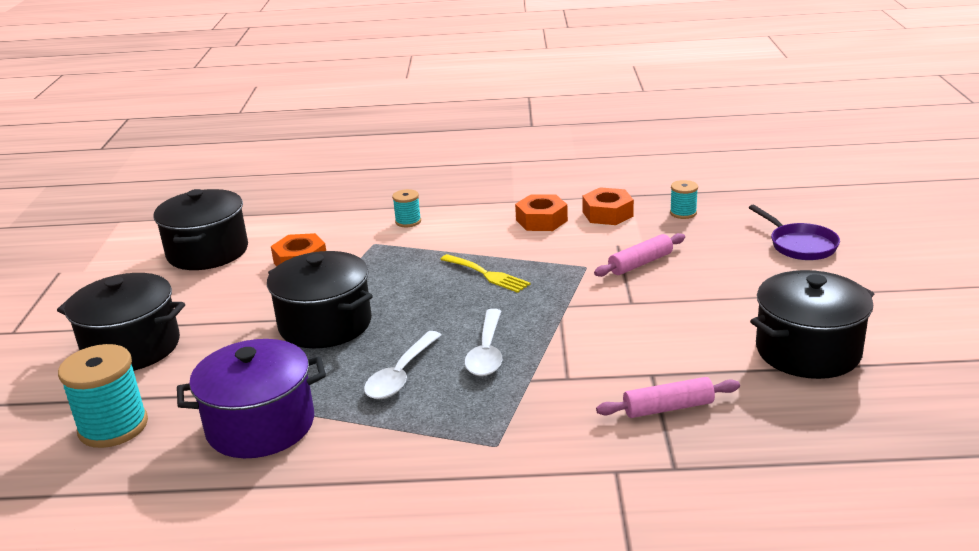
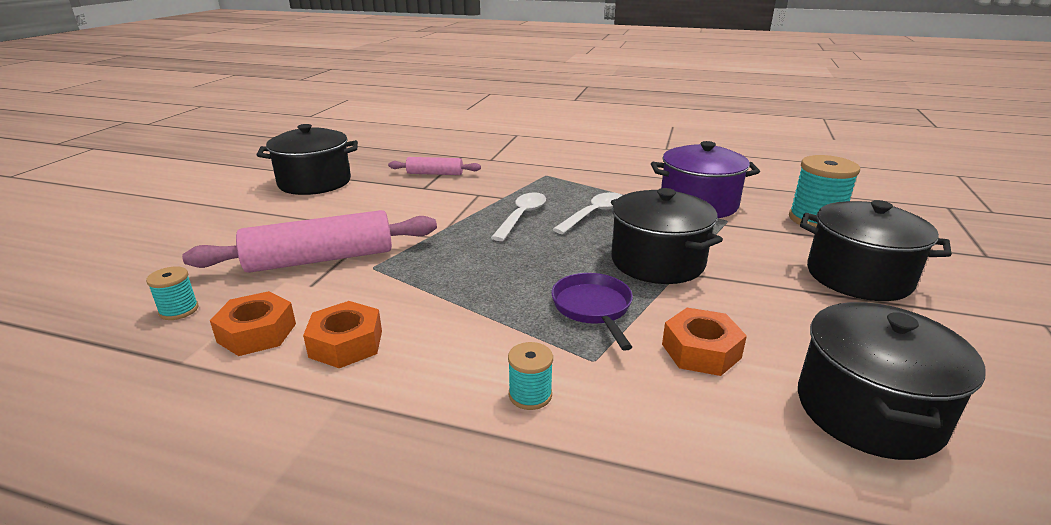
camera: 165 degrees left, 0 degrees up
yellow fork [440,254,531,293] -> none
pink rolling pin [594,233,685,277] -> pink rolling pin [182,210,437,273], size x1.88
purple pan [749,205,840,260] -> purple pan moved to [551,273,633,351]

